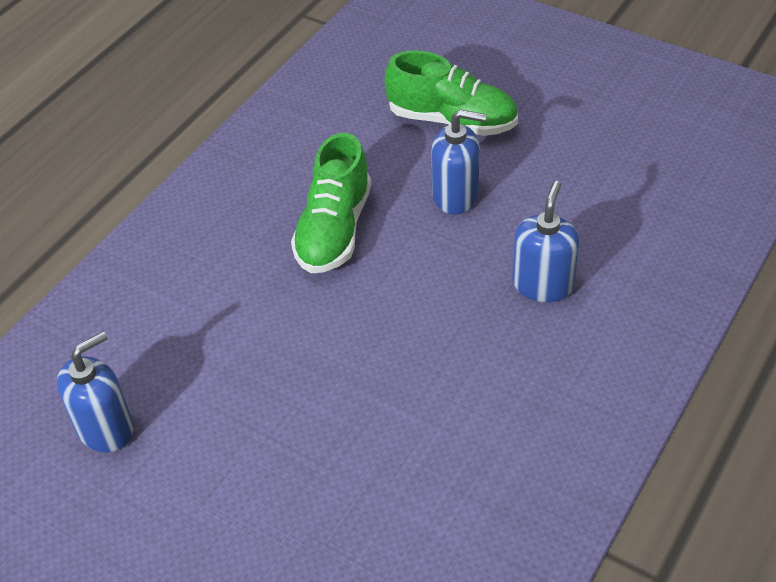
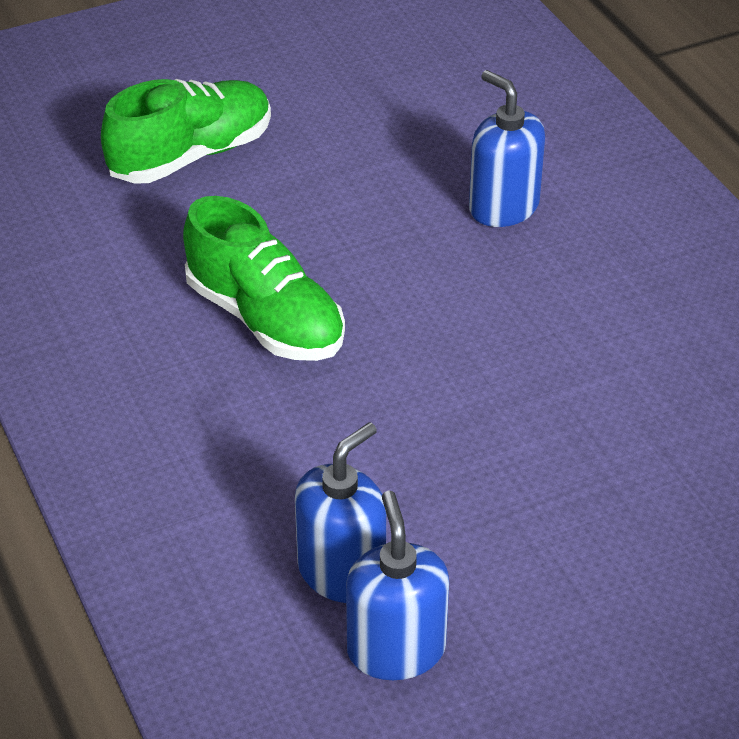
camera: 60 degrees left, 5 degrees down
blue soap dispenser [432,110,486,214] -> blue soap dispenser moved to [295,422,386,603]

